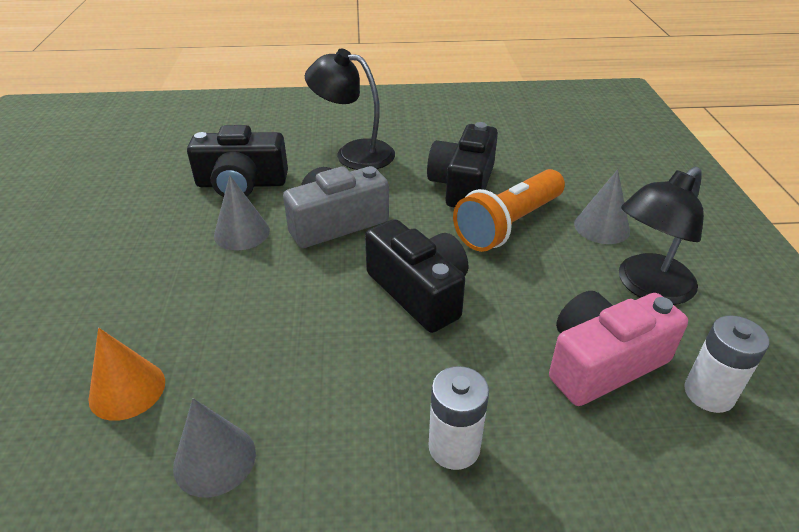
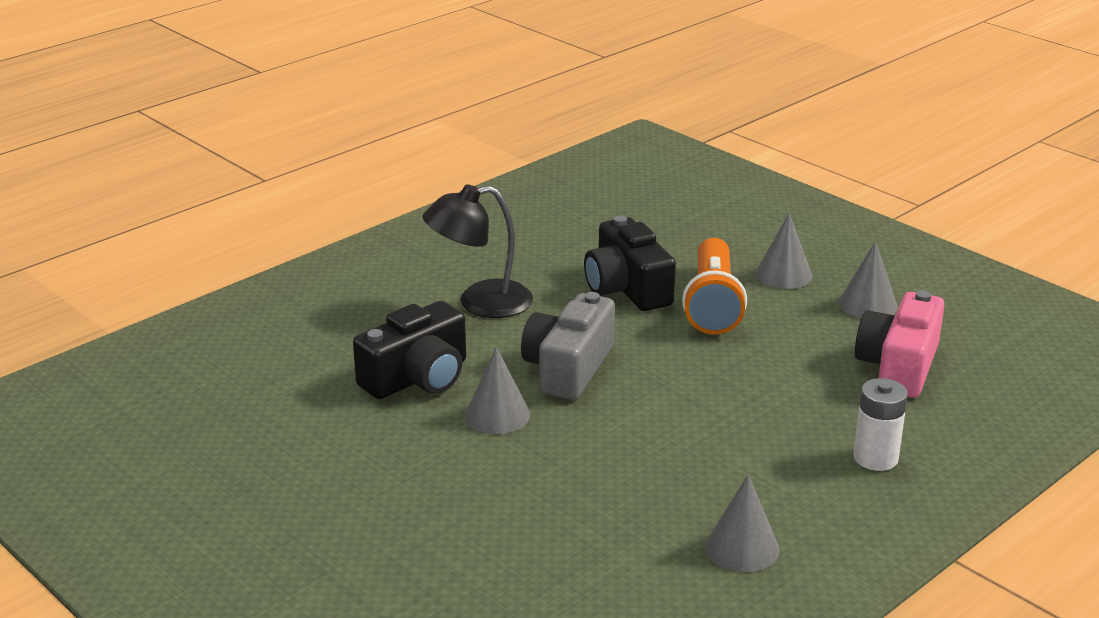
camera: 40 degrees left, 10 degrees down
orange cone [89,328,165,421] -> none
black camera [365,219,468,333] -> none
black lamp [619,166,704,305] -> grey cone [838,241,898,318]
white battery [684,315,769,413] -> none

